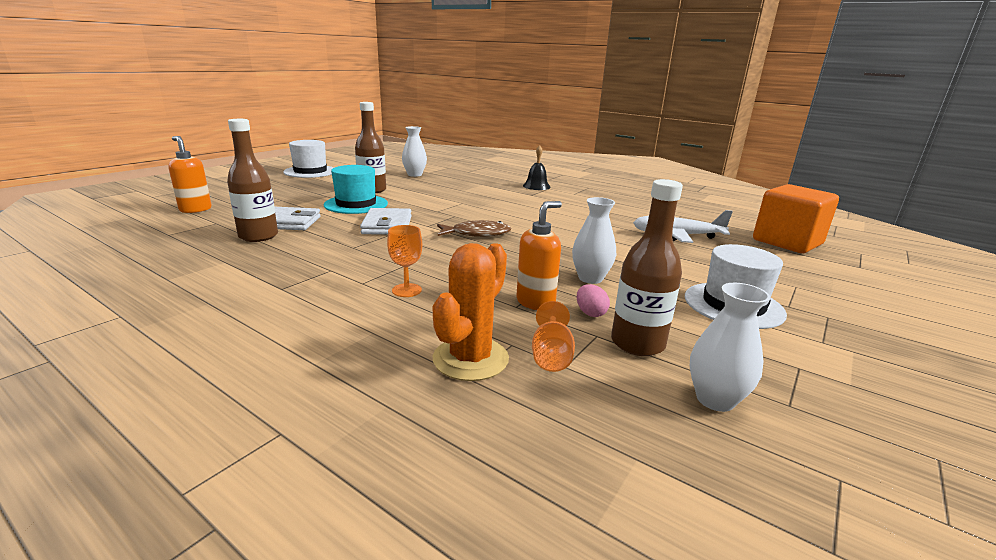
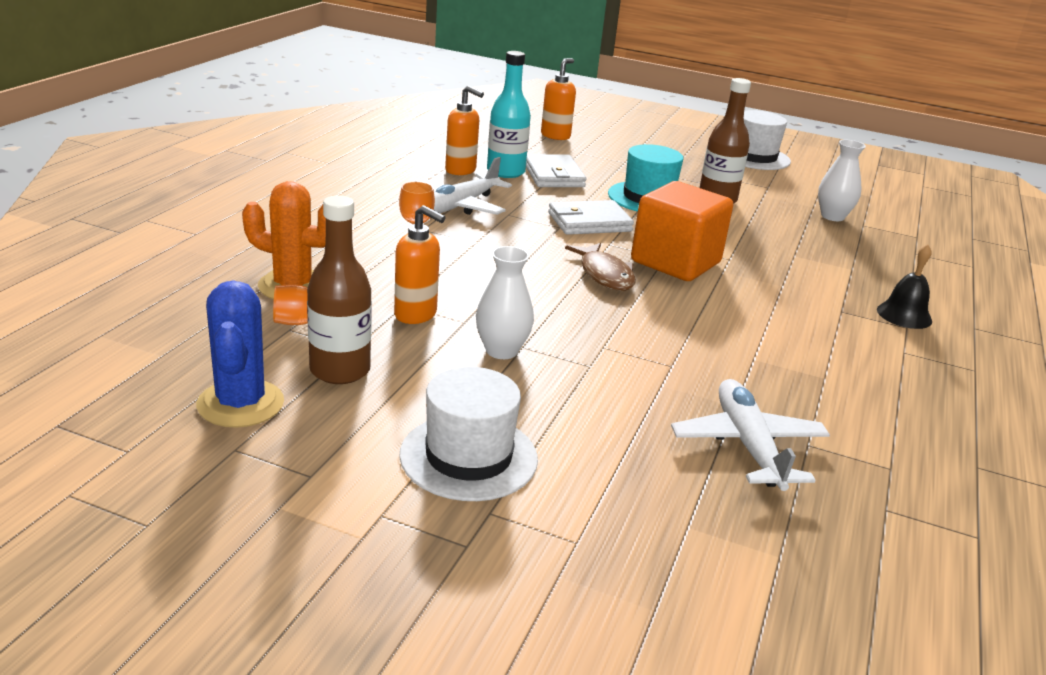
camera: 75 degrees right, 5 degrees up
brown bottle [227,119,278,242] -> turquoise bottle [487,51,531,178]
pink egg [577,284,610,317] -> none
white vase [690,283,770,412] -> blue cactus [196,280,284,428]
orange cube [753,184,839,253] -> orange cube moved to [631,181,733,281]
none -> white plane [415,157,512,215]
none -> orange soap dispenser [445,86,484,175]

